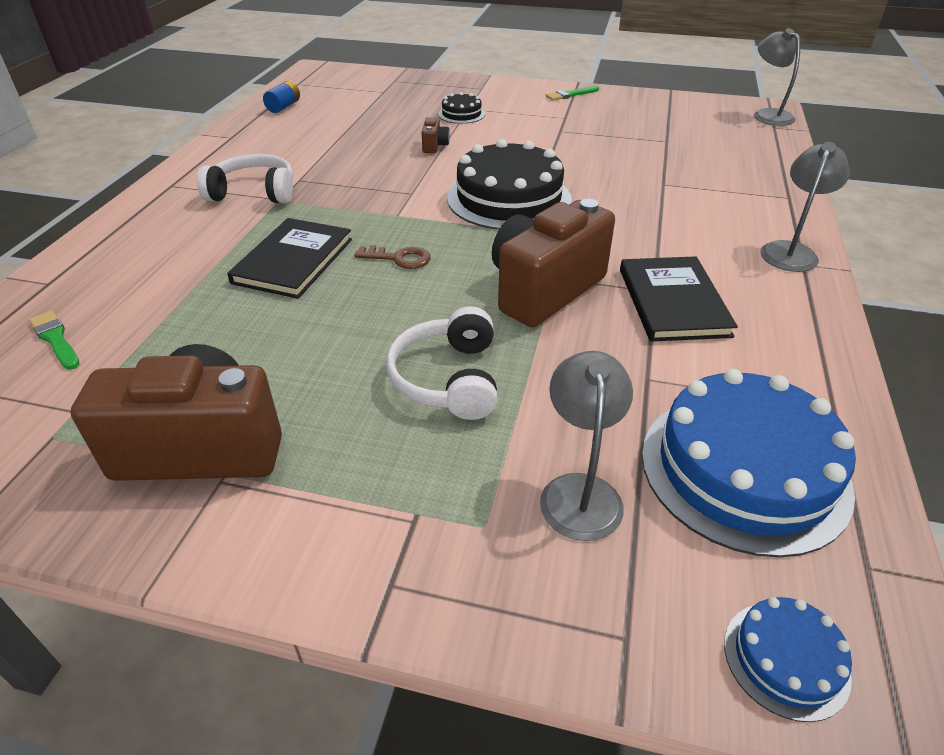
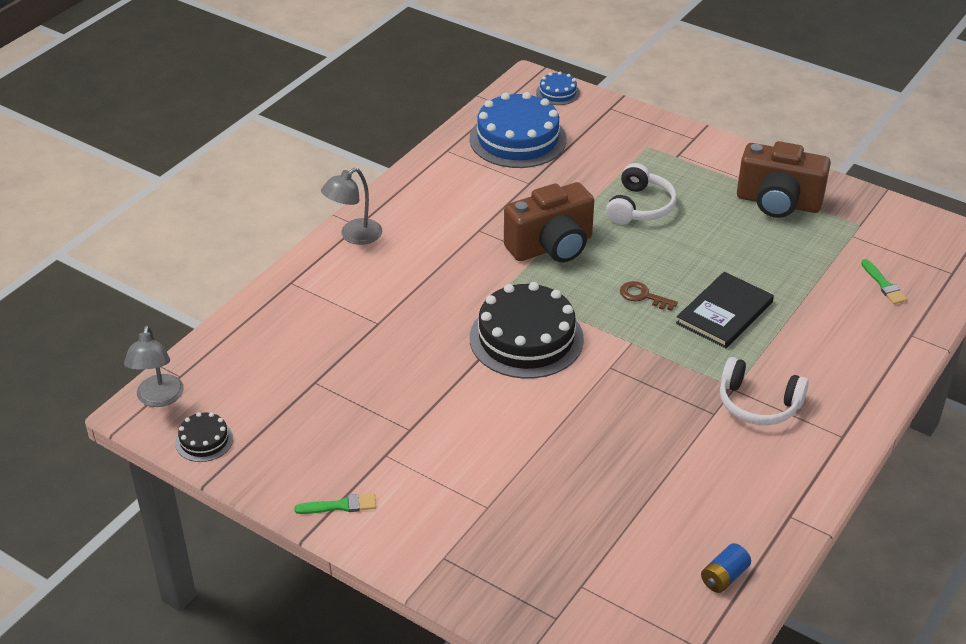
camera: 160 degrees left, 0 degrees up
brown camera [422,117,450,153] -> none
black cake [438,92,485,124] -> black cake moved to [175,412,233,462]
grey lamp [540,351,633,541] -> none
black book [620,256,738,342] -> none

